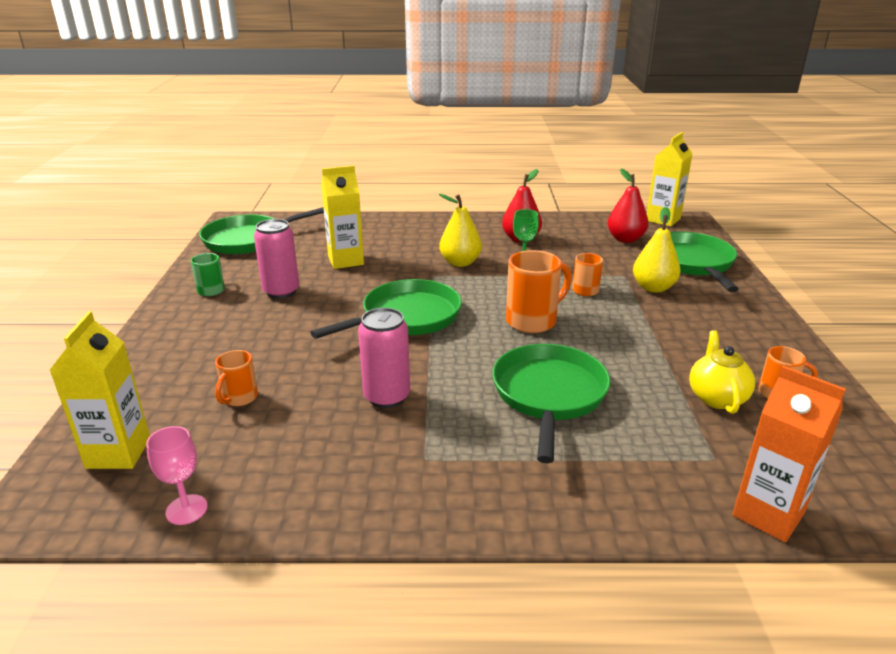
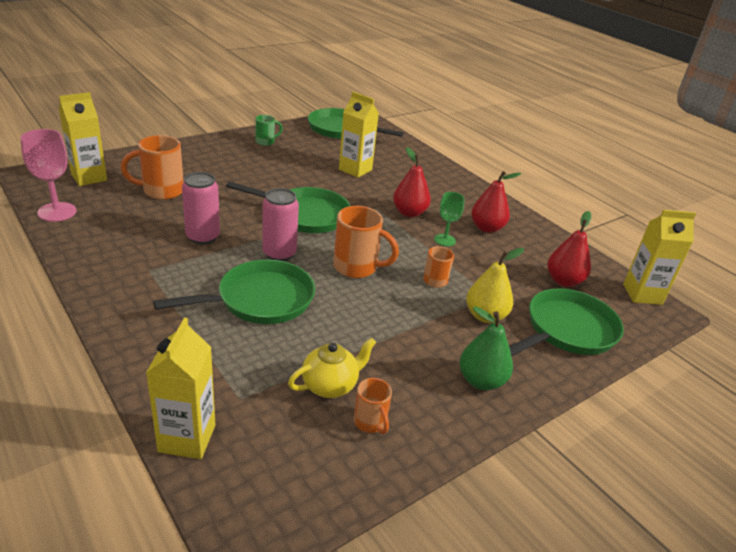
camera: 50 degrees right, 5 degrees up
pink goblet [146,426,208,525] -> pink goblet [21,129,77,222], size x1.56
orange mug [215,350,258,406] -> orange mug [121,135,184,200], size x1.74
pink can [254,219,299,299] -> pink can moved to [262,188,299,261]
yellow pear [439,194,482,267] -> red pear [393,147,431,217]
orange carton [732,366,846,542] -> yellow carton [146,317,216,459]
none -> green pear [459,306,513,391]

